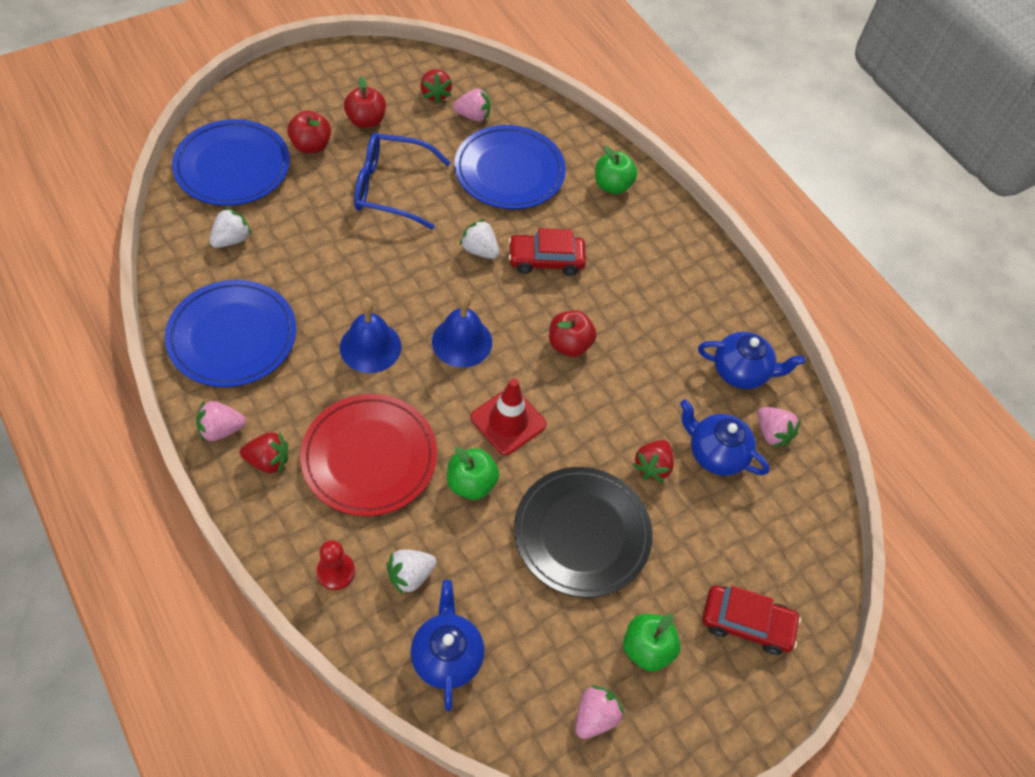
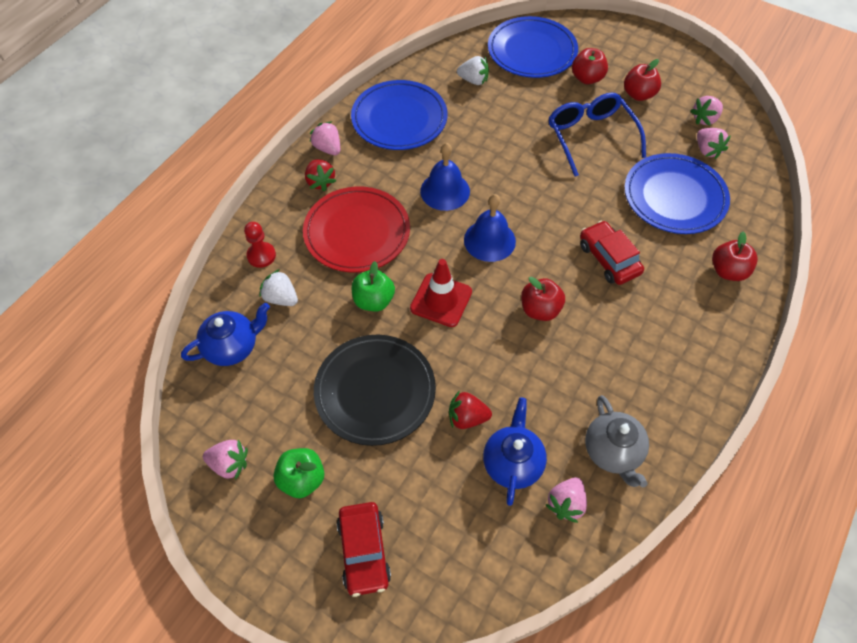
camera: 70 degrees right, 0 degrees up
red strawberry [420,69,452,104] -> pink strawberry [690,96,723,125]
white strawberry [460,219,499,259] -> none
green apple [595,146,637,194] -> red apple [712,232,758,281]
blue teapot [698,332,805,389] -> grey teapot [585,395,649,487]

